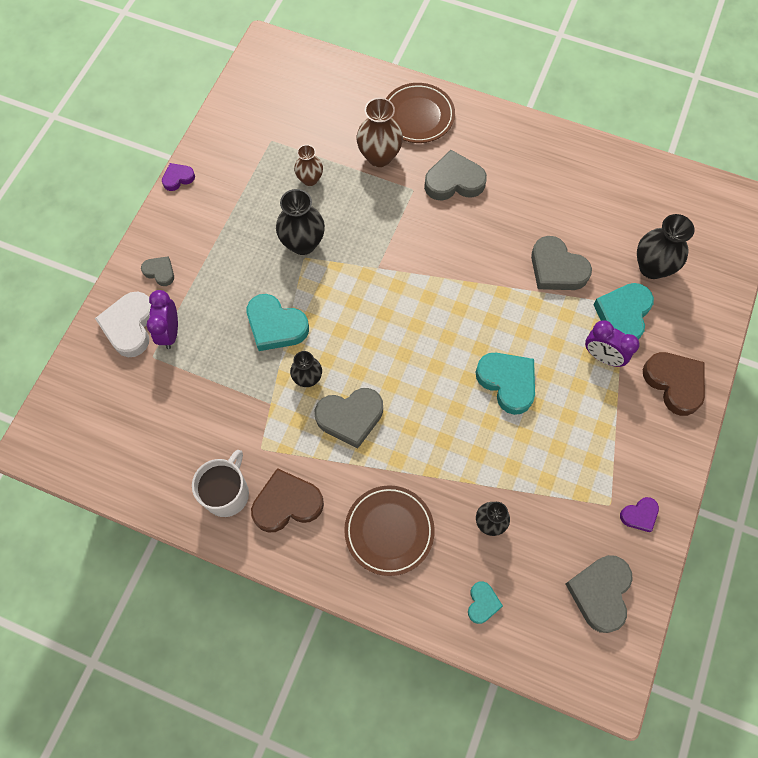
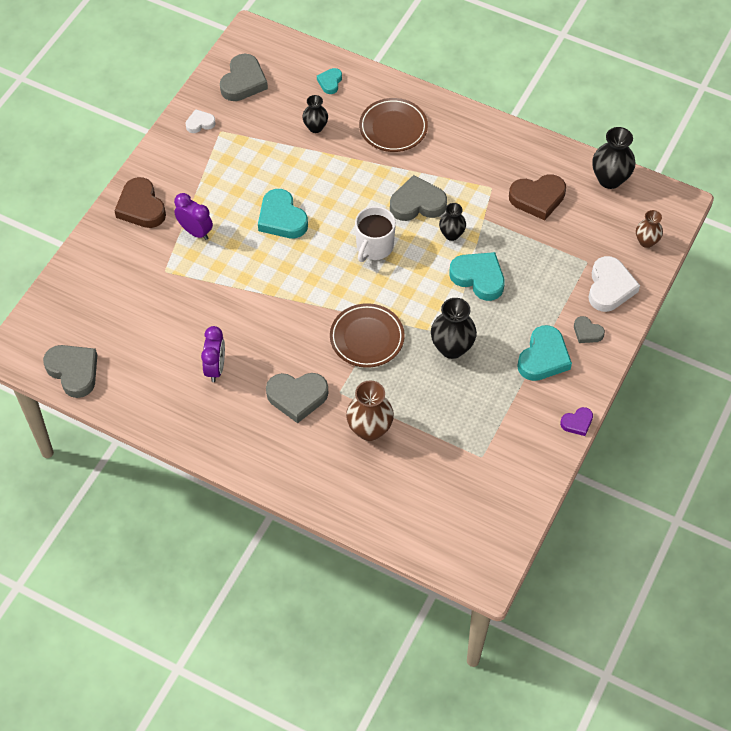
camera: 175 degrees left, 10 degrees down
purple clock [146,290,178,349] -> purple clock moved to [201,326,225,382]
white mug [192,450,249,517] -> white mug moved to [355,206,396,262]
brown heart [251,468,324,533] -> brown heart moved to [509,174,566,220]
brown vase [294,145,323,186] -> brown vase moved to [636,210,663,248]
brown plate [386,83,455,143] -> brown plate moved to [330,303,405,368]
grey heart [531,236,592,290] -> grey heart moved to [43,345,97,398]
turquoise heart [593,283,654,340] -> turquoise heart moved to [517,325,572,381]
purple heart [620,497,659,532] -> white heart [186,109,216,133]
black vase [637,214,695,279] -> black vase moved to [592,127,635,189]

